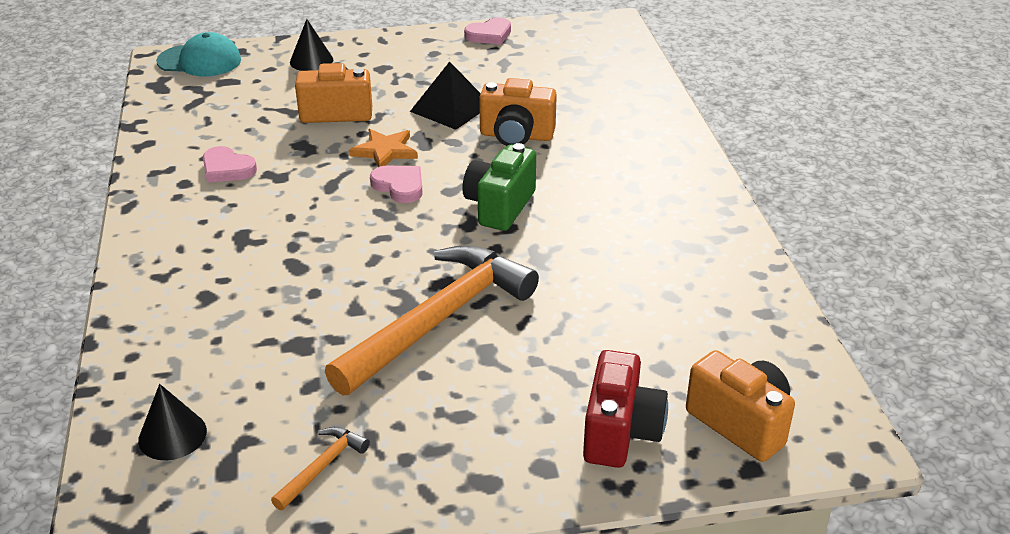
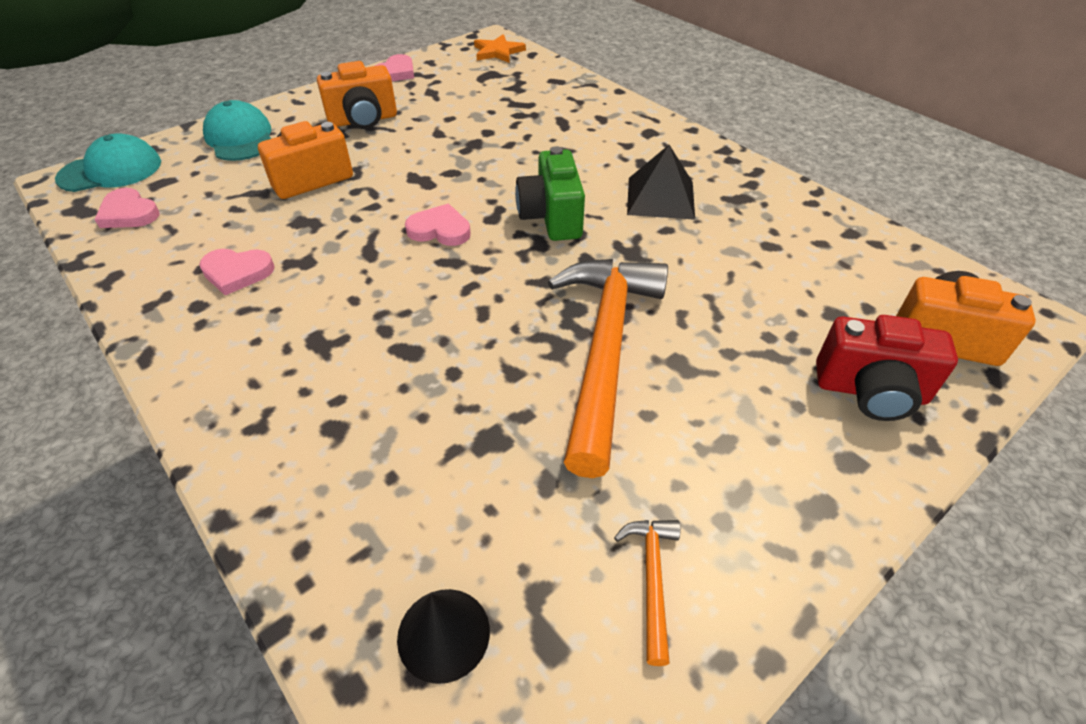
camera: 30 degrees left, 10 degrees up
black cone [290,19,333,71] -> turquoise cap [203,100,272,161]
orange star [349,129,418,167] -> orange star moved to [474,35,526,63]
black pyramid [410,61,481,130] -> black pyramid moved to [627,145,695,220]
orange camera [479,78,557,146] -> orange camera moved to [317,61,397,129]
red camera [583,350,668,468] -> red camera turned 120 degrees clockwise [816,315,958,421]
none -> pink heart [94,188,160,228]

